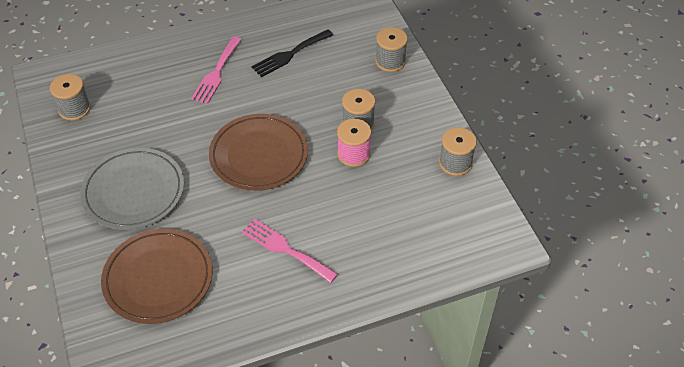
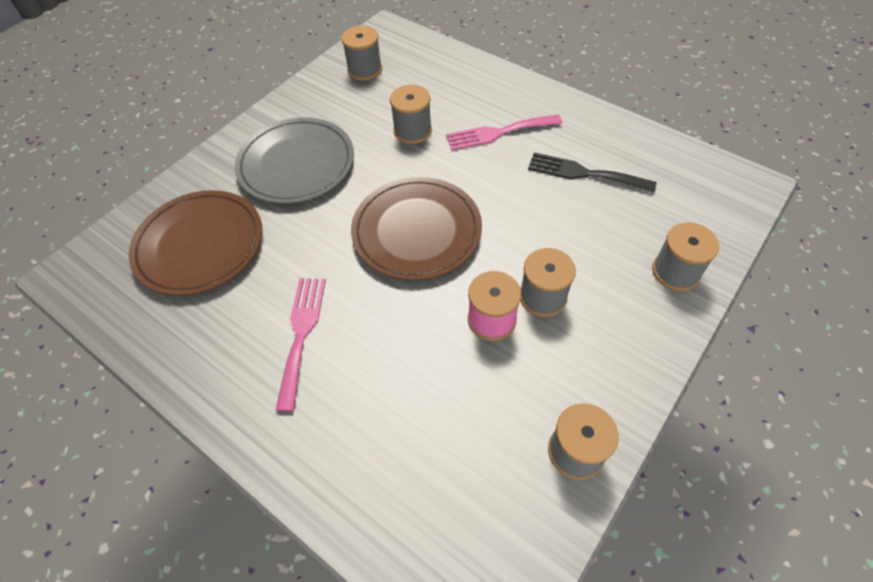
camera: 60 degrees right, 5 degrees up
none -> grey spool [390,85,432,144]

